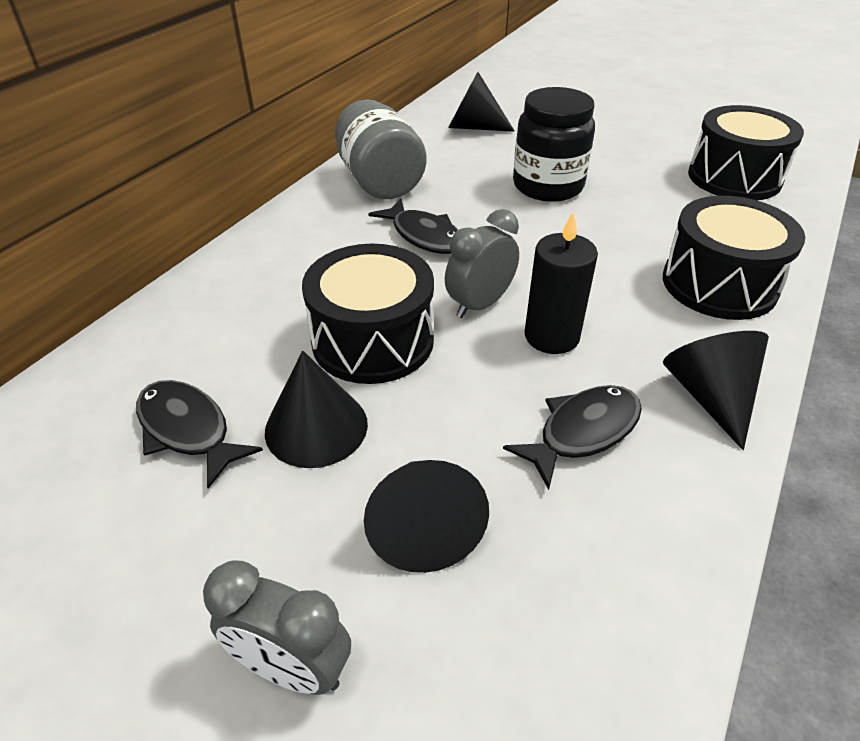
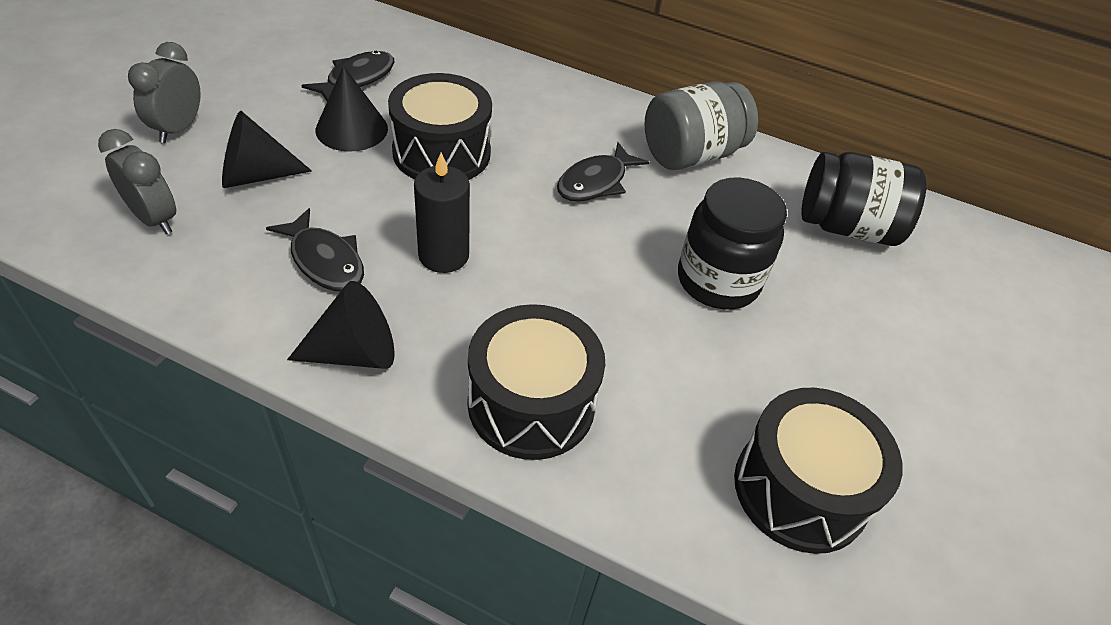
camera: 80 degrees right, 5 degrees up
grey clock [445,209,519,318] -> grey clock moved to [98,129,176,234]
black cone [448,72,515,132] -> black jar [801,152,927,246]

